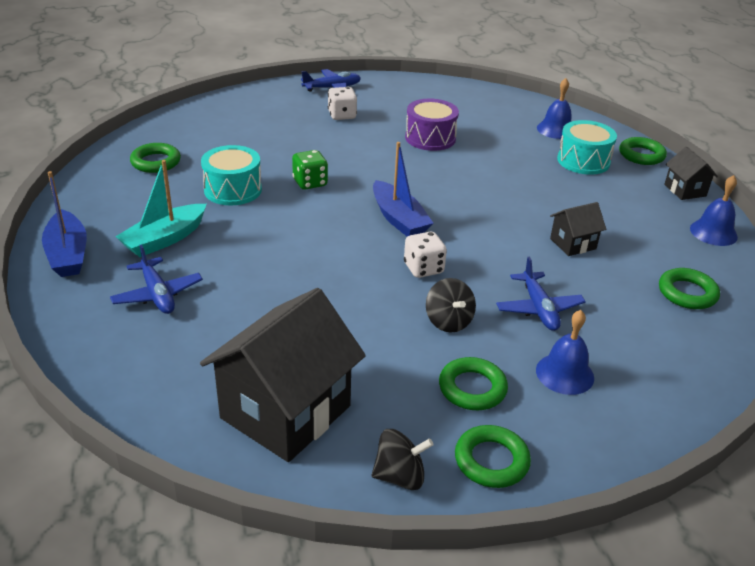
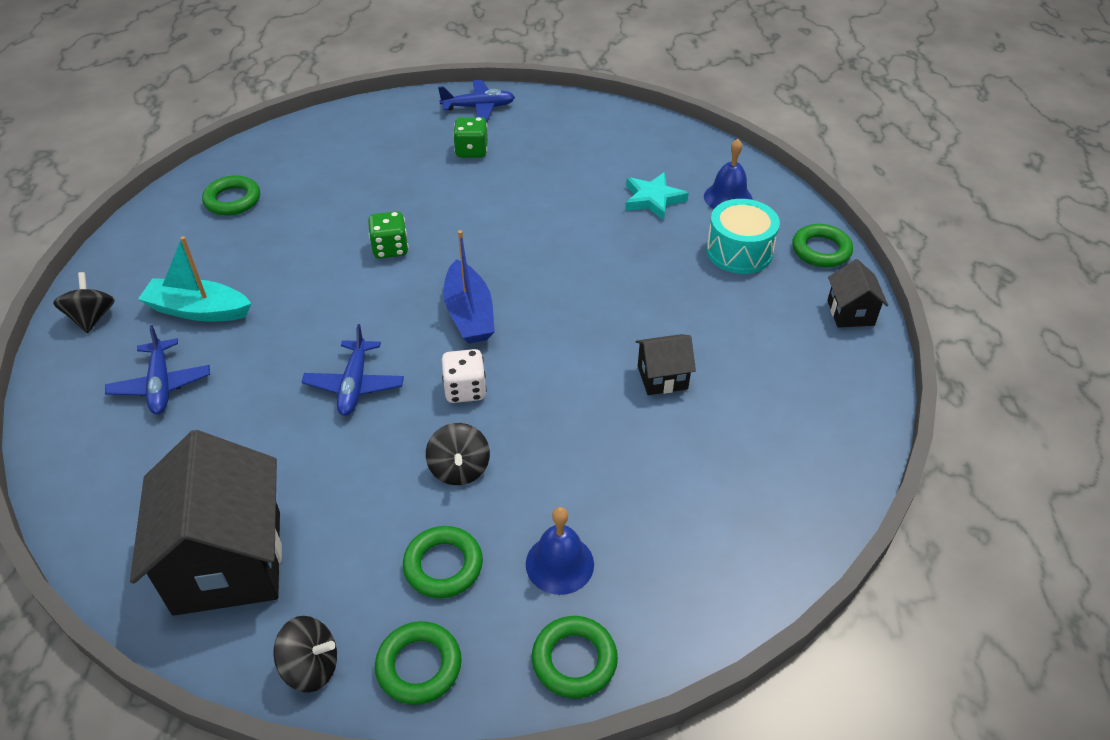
camera: 15 degrees right, 10 degrees up
blue boat [42,171,87,277] -> black spinning top [53,272,115,333]
turquoise boat [115,160,206,257] -> turquoise boat turned 45 degrees clockwise [138,236,251,321]
black house [200,288,366,462] -> black house turned 60 degrees counterclockwise [130,430,282,616]
turquoise drum [201,145,262,206] -> none
white dice [328,87,357,120] -> green dice [453,117,488,158]
purple drum [405,99,459,151] -> none
blue plane [496,257,586,331] -> blue plane moved to [302,324,404,416]
green ring [659,268,720,309] -> green ring moved to [532,616,618,699]
blue bell [690,175,738,246] -> none
none -> turquoise star [625,172,689,221]

